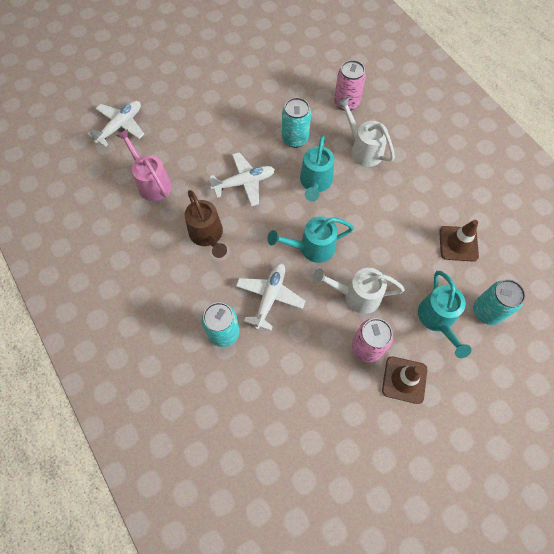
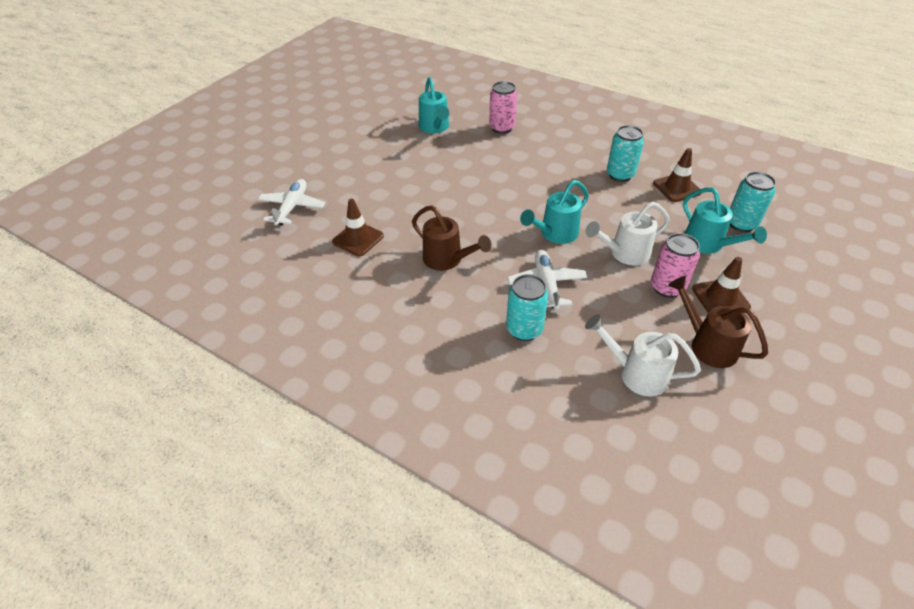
camera: 25 degrees left, 20 degrees down
pink watering can [116,129,172,201] -> brown traffic cone [332,199,384,256]
white plane [209,152,275,206] -> none
turquoise can [282,97,311,148] -> turquoise can moved to [607,125,644,182]
turquoise watering can [300,135,334,202] -> turquoise watering can moved to [419,77,449,133]
white watering can [337,97,395,167] -> white watering can moved to [585,314,701,397]
none -> brown watering can [668,276,768,368]

